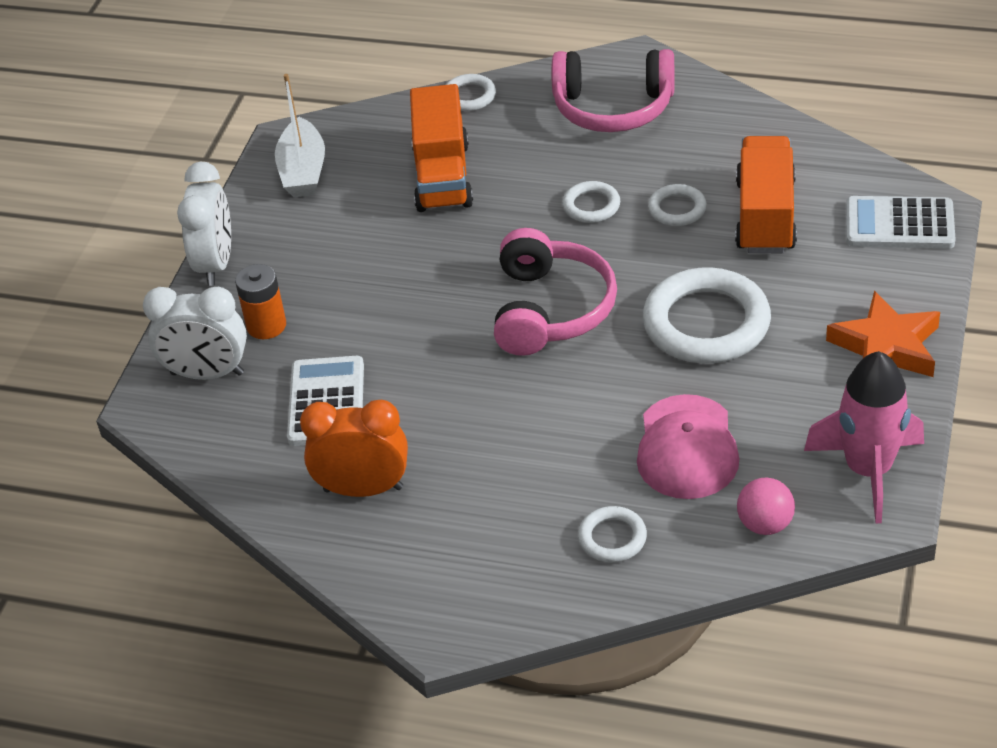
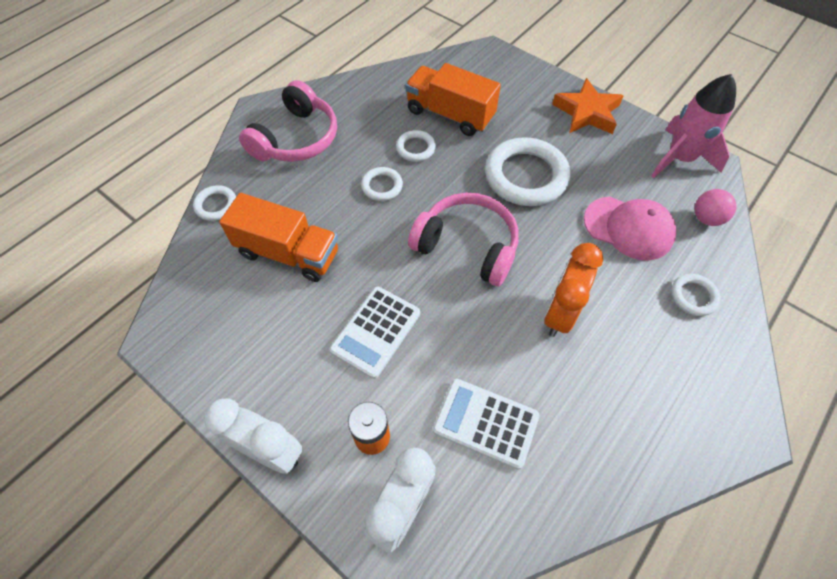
camera: 70 degrees left, 15 degrees up
white boat [275,74,325,197] -> none
orange clock [300,400,408,497] -> orange clock moved to [544,243,603,337]
white calculator [846,196,955,249] -> white calculator moved to [329,287,420,379]

